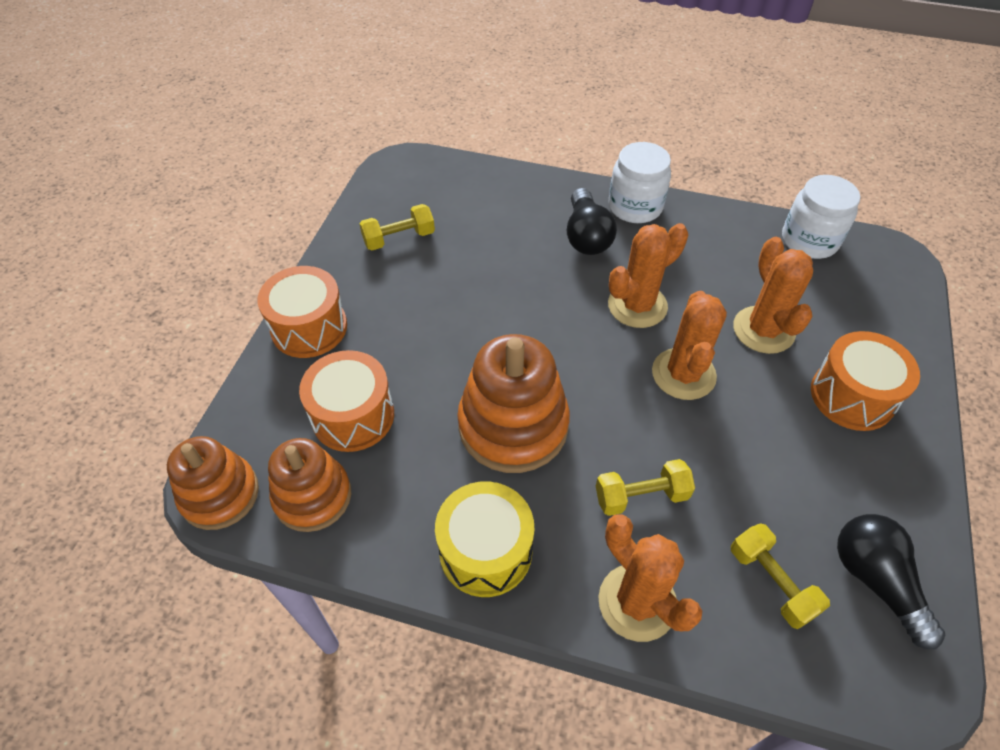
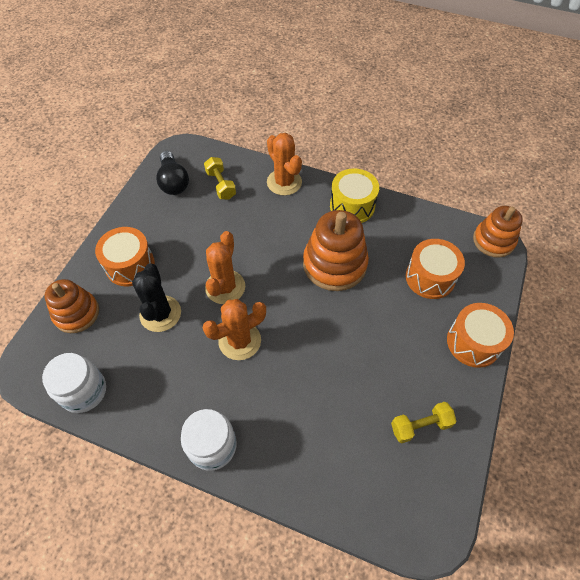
camera: 175 degrees left, 5 degrees up
orange stacking toy [268,438,351,532] -> orange stacking toy moved to [44,279,99,333]
black light bulb [567,188,617,255] -> none
yellow dumbbell [596,459,695,516] -> none
orange cactus [733,237,813,354] -> black cactus [132,263,181,332]

